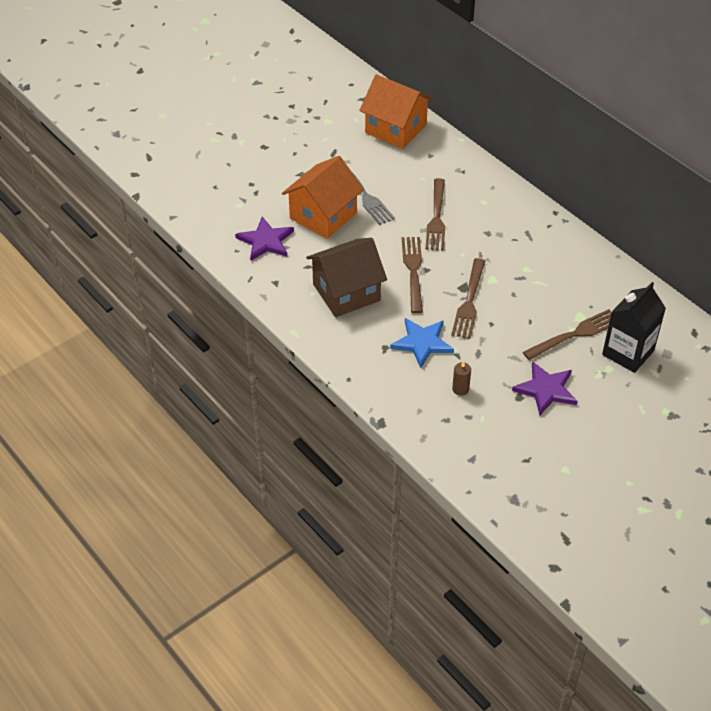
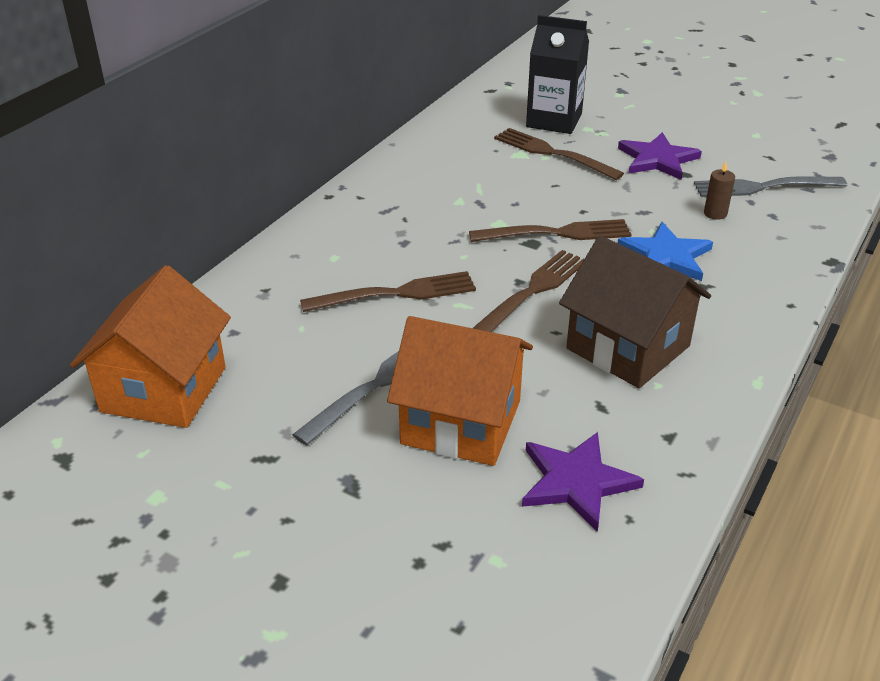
camera: 110 degrees left, 10 degrees down
brown fork [402,237,423,313] -> brown fork turned 150 degrees clockwise [473,250,584,332]
none -> grey fork [694,176,847,197]

